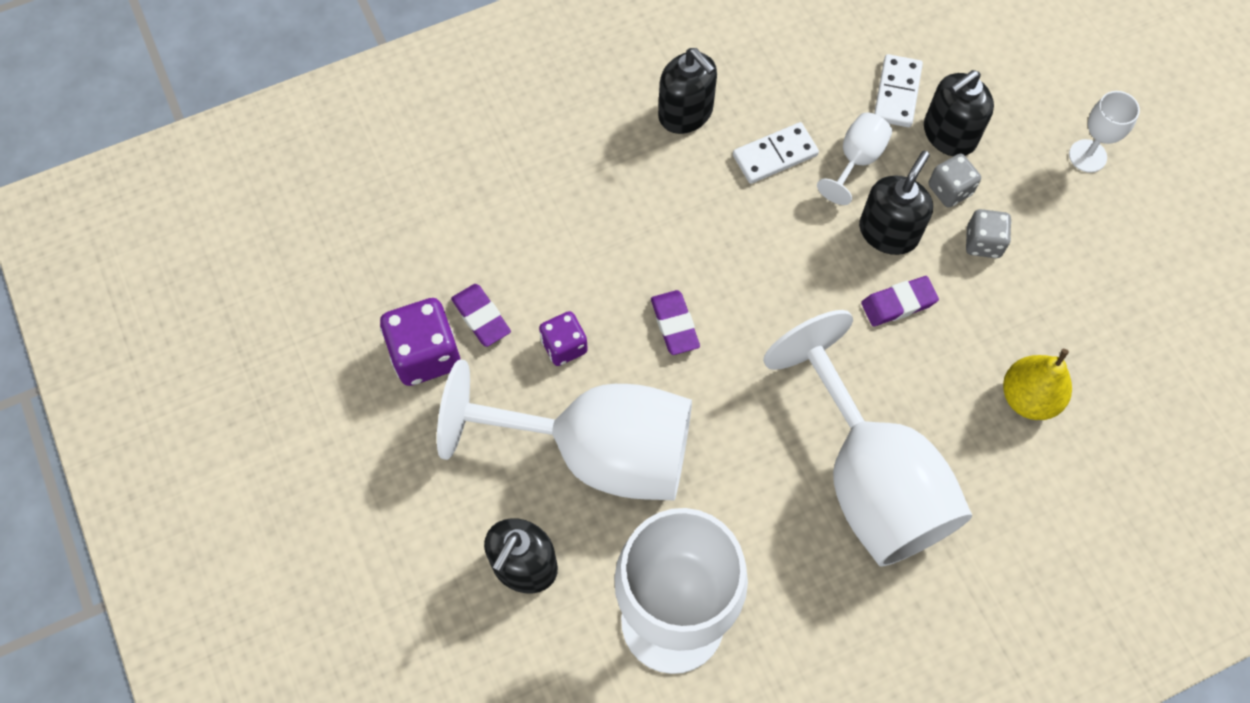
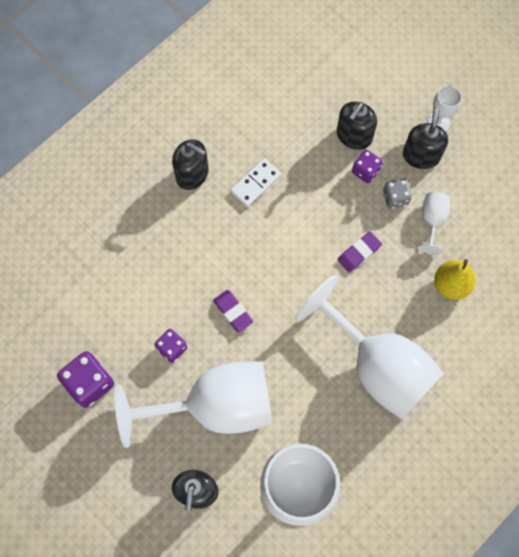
camera: 20 degrees left, 5 degrees up
purple eraser [451,284,511,347] -> none
white goblet [817,113,892,205] -> white goblet moved to [417,192,450,254]
black soap dispenser [859,151,933,255] -> black soap dispenser moved to [403,106,448,169]
white domino [874,54,923,127] -> none
grey dice [928,154,981,208] -> purple dice [352,150,383,183]

